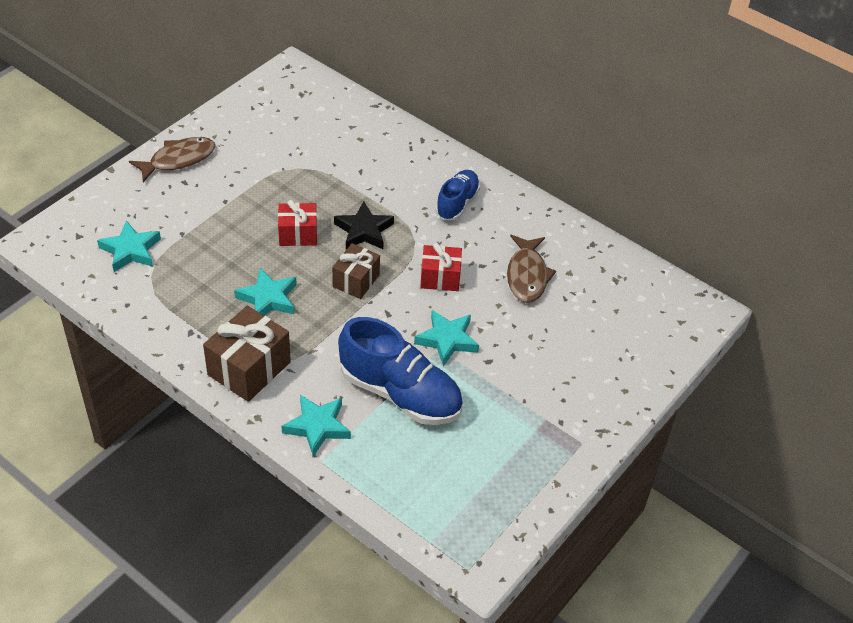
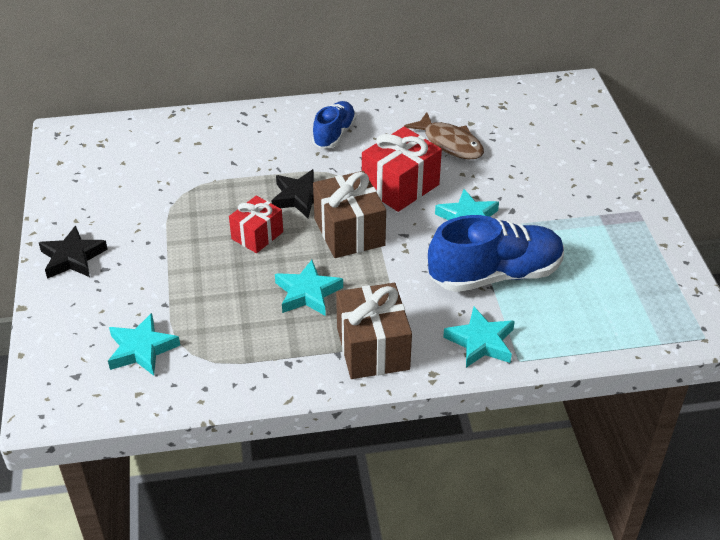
camera: 45 degrees left, 5 degrees down
brown fish [129,137,215,182] -> black star [39,226,108,279]
brown gift [332,243,380,299] -> brown gift [313,171,386,258], size x1.57
red gift [420,243,462,291] -> red gift [362,127,442,212], size x1.57
blue shoe [436,170,480,220] -> blue shoe turned 45 degrees clockwise [312,101,356,149]

